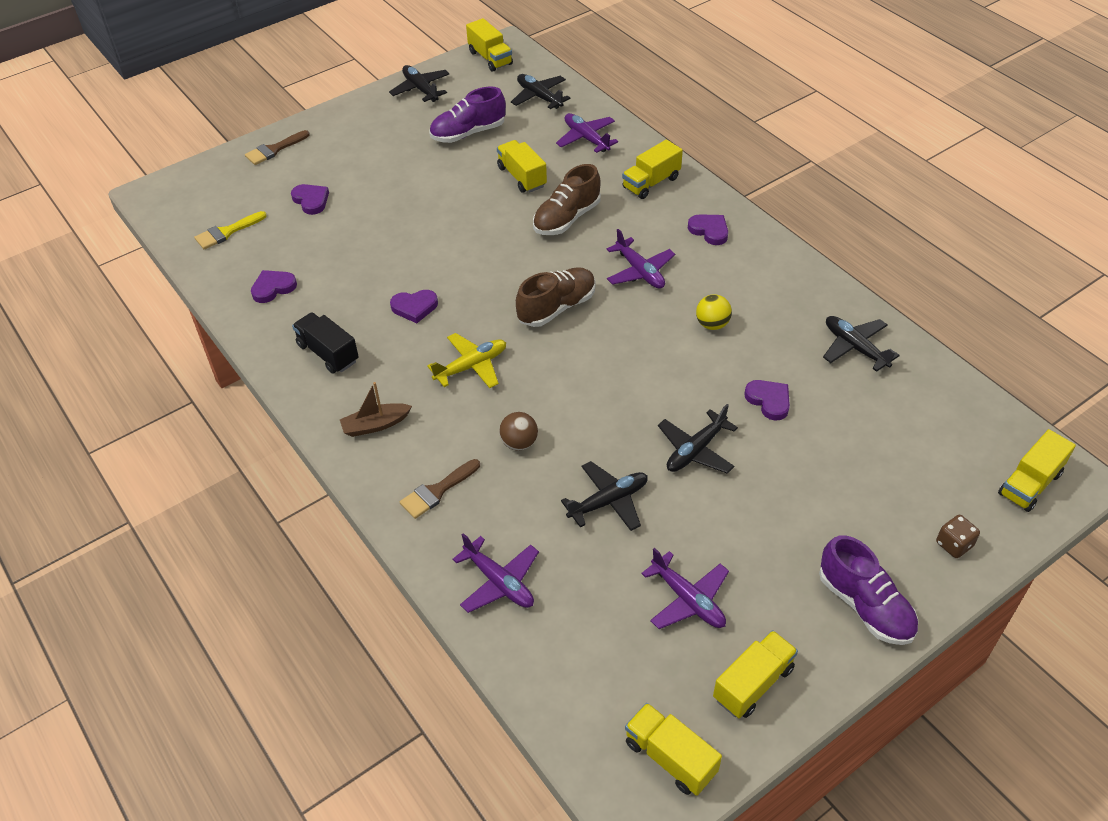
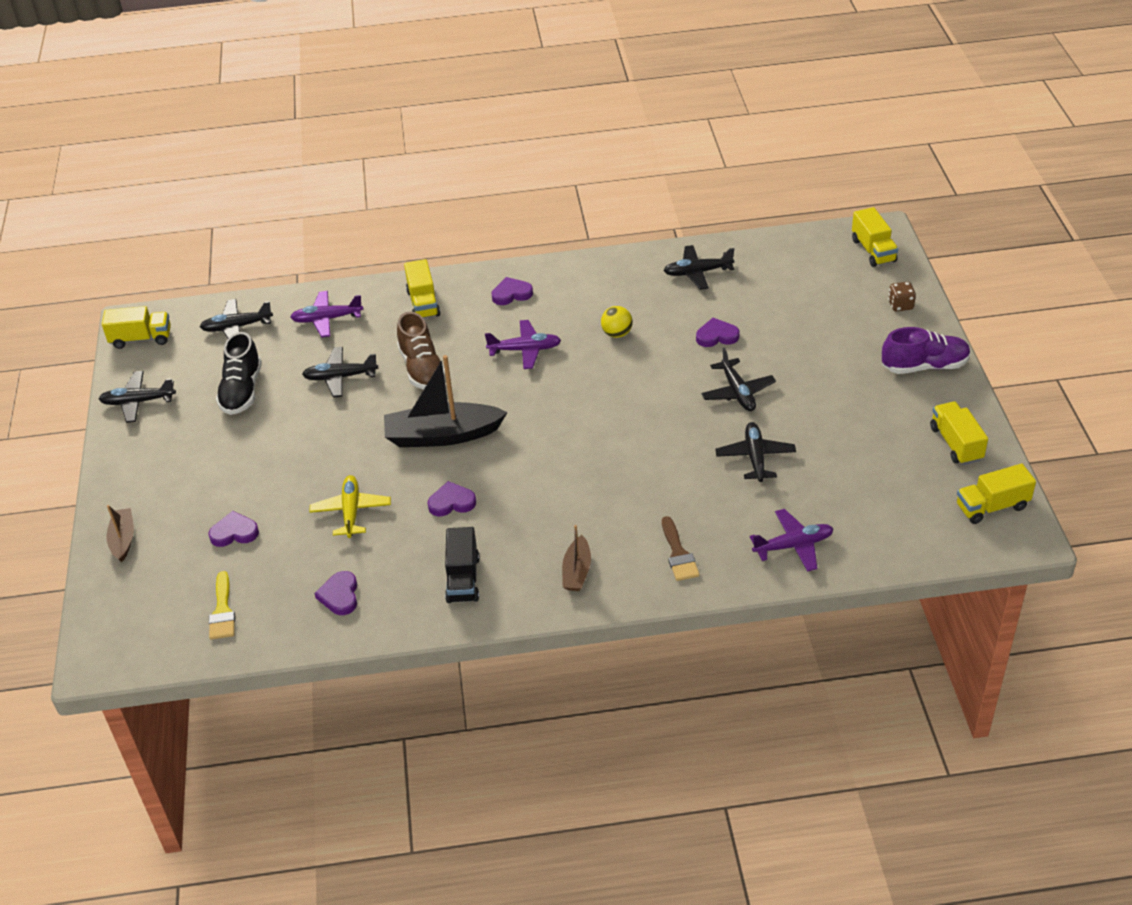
camera: 60 degrees left, 5 degrees down
brown brush [245,130,310,165] -> brown boat [106,505,134,562]
black truck [292,312,359,373] -> black truck turned 75 degrees counterclockwise [445,527,480,603]
purple heart [390,290,438,323] -> purple heart turned 120 degrees counterclockwise [428,481,476,516]
yellow plane [427,333,506,388] -> yellow plane moved to [309,475,391,538]
purple shoe [430,87,506,143] -> black shoe [216,332,262,415]
yellow truck [497,140,547,193] -> black plane [302,347,378,398]
brown ball [499,412,538,450] -> none
brown shoe [516,267,596,327] -> none
purple plane [641,548,729,629] -> none
none -> black boat [384,355,508,447]

